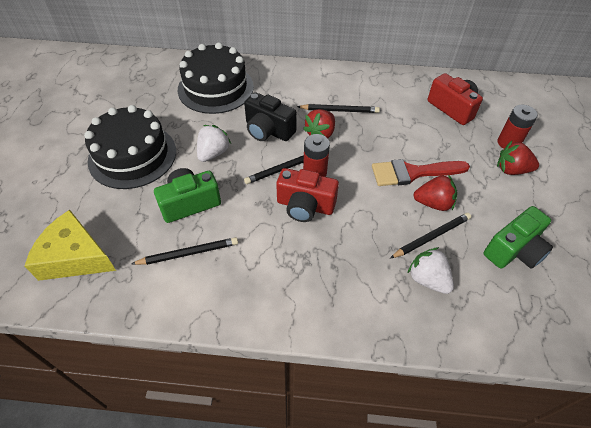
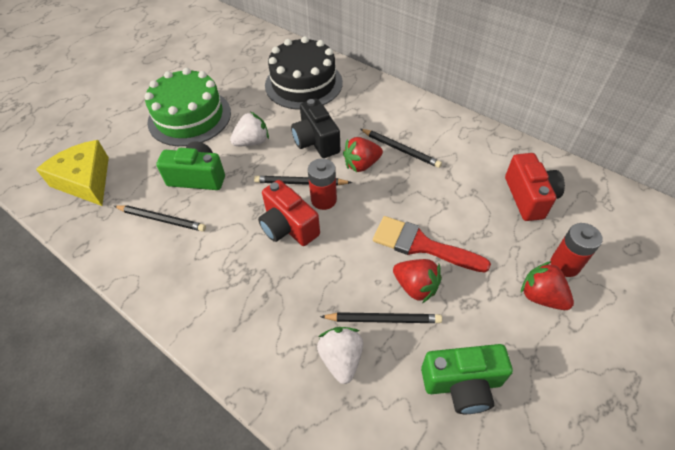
camera: 35 degrees right, 0 degrees up
black cake [84,105,176,189] -> green cake [145,68,231,146]

